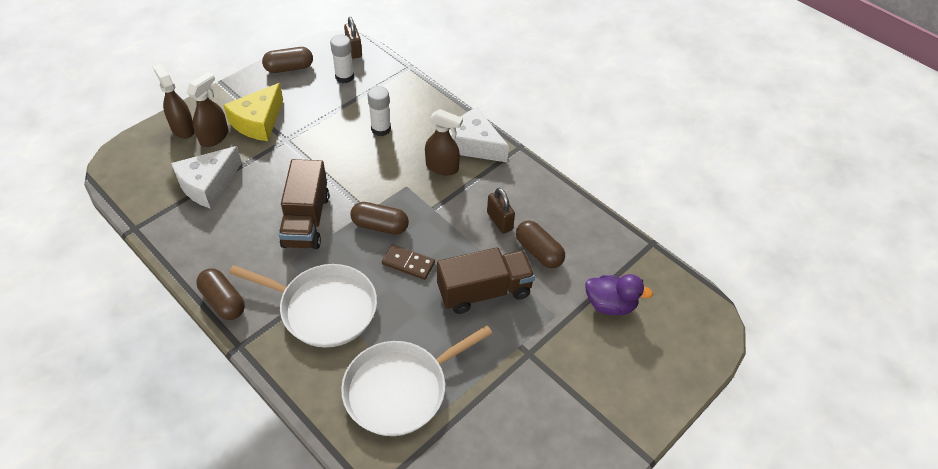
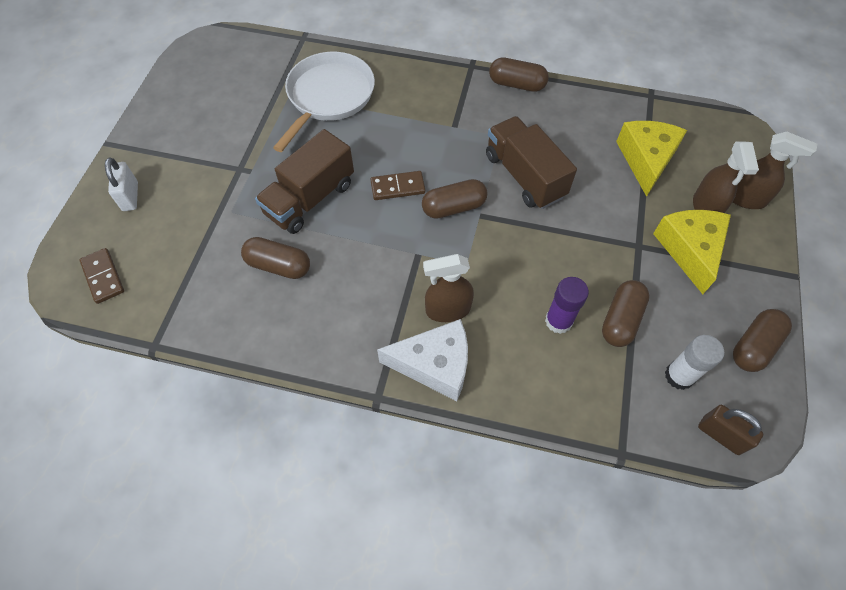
camera: 150 degrees right, 10 degrees up
white cheese [171,146,242,209] -> yellow cheese [616,121,687,197]
white pan [229,264,377,348] -> none
white glue stick [368,86,391,136] -> purple glue stick [545,277,589,334]
brown padlock [487,188,515,234] -> none
purple duck [585,274,653,315] -> none
none -> brown domino [79,248,124,304]
none -> white padlock [105,158,138,211]
none -> brown capsule [602,280,650,347]

